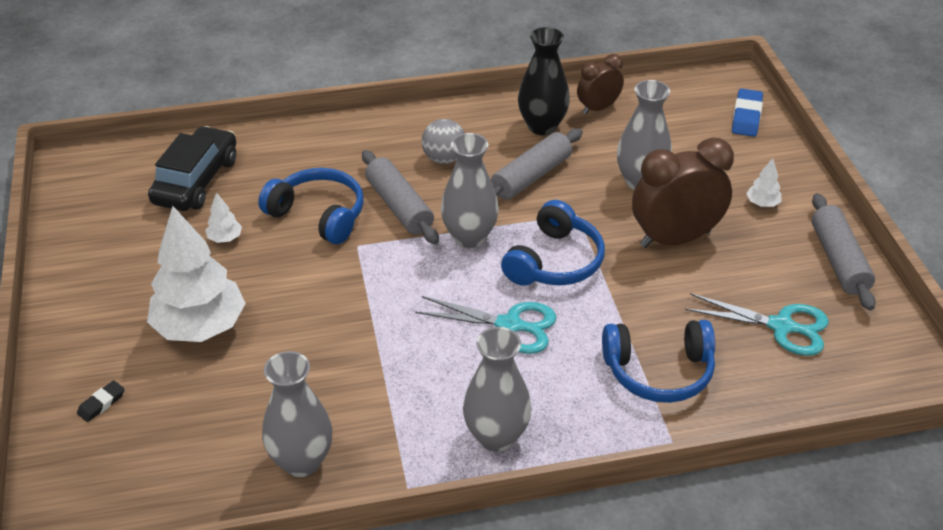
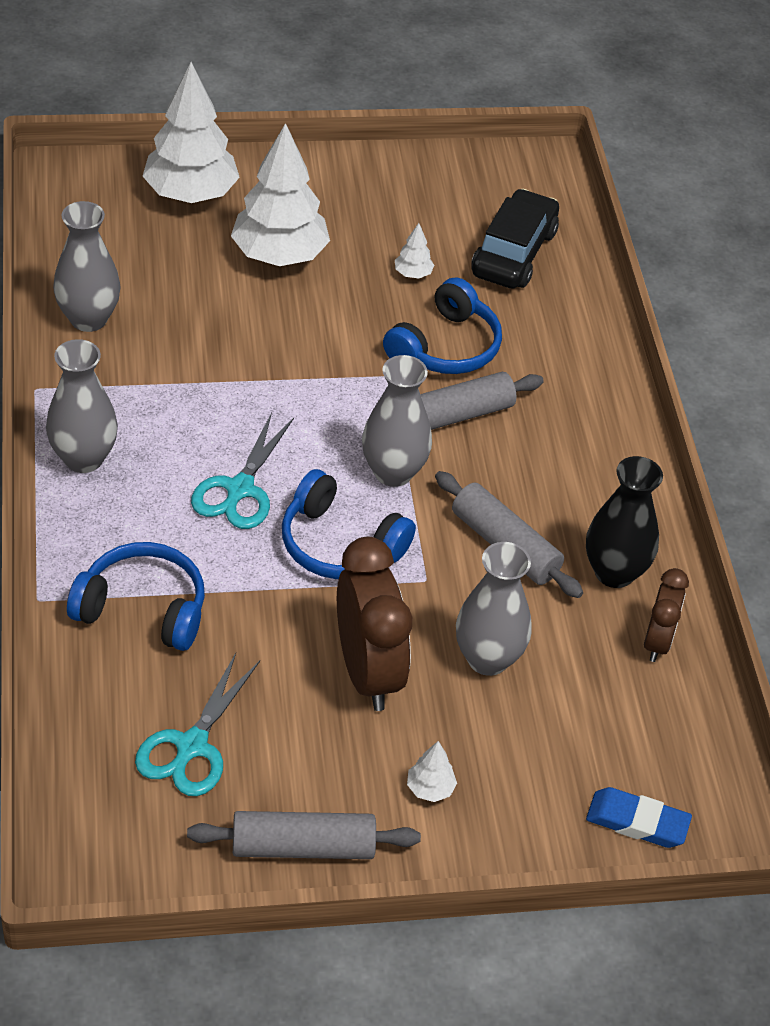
camera: 90 degrees right, 5 degrees up
black eraser [77,380,125,422] -> white tree [143,62,240,203]
black car [148,126,236,211] -> black car turned 90 degrees counterclockwise [471,189,559,289]
grey ball [422,119,465,164] -> none
brown clock [577,54,624,114] -> brown clock turned 45 degrees clockwise [644,568,689,662]
blue headphones [602,320,715,403] -> blue headphones turned 105 degrees clockwise [67,542,205,651]

